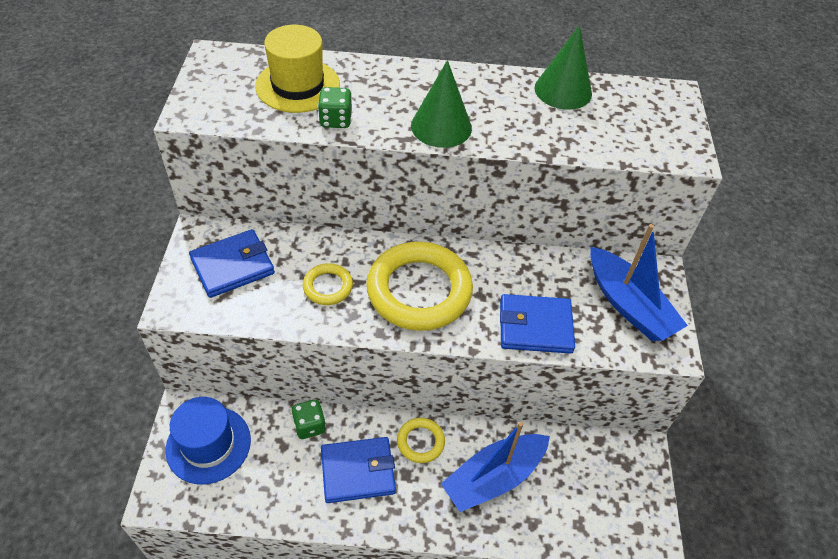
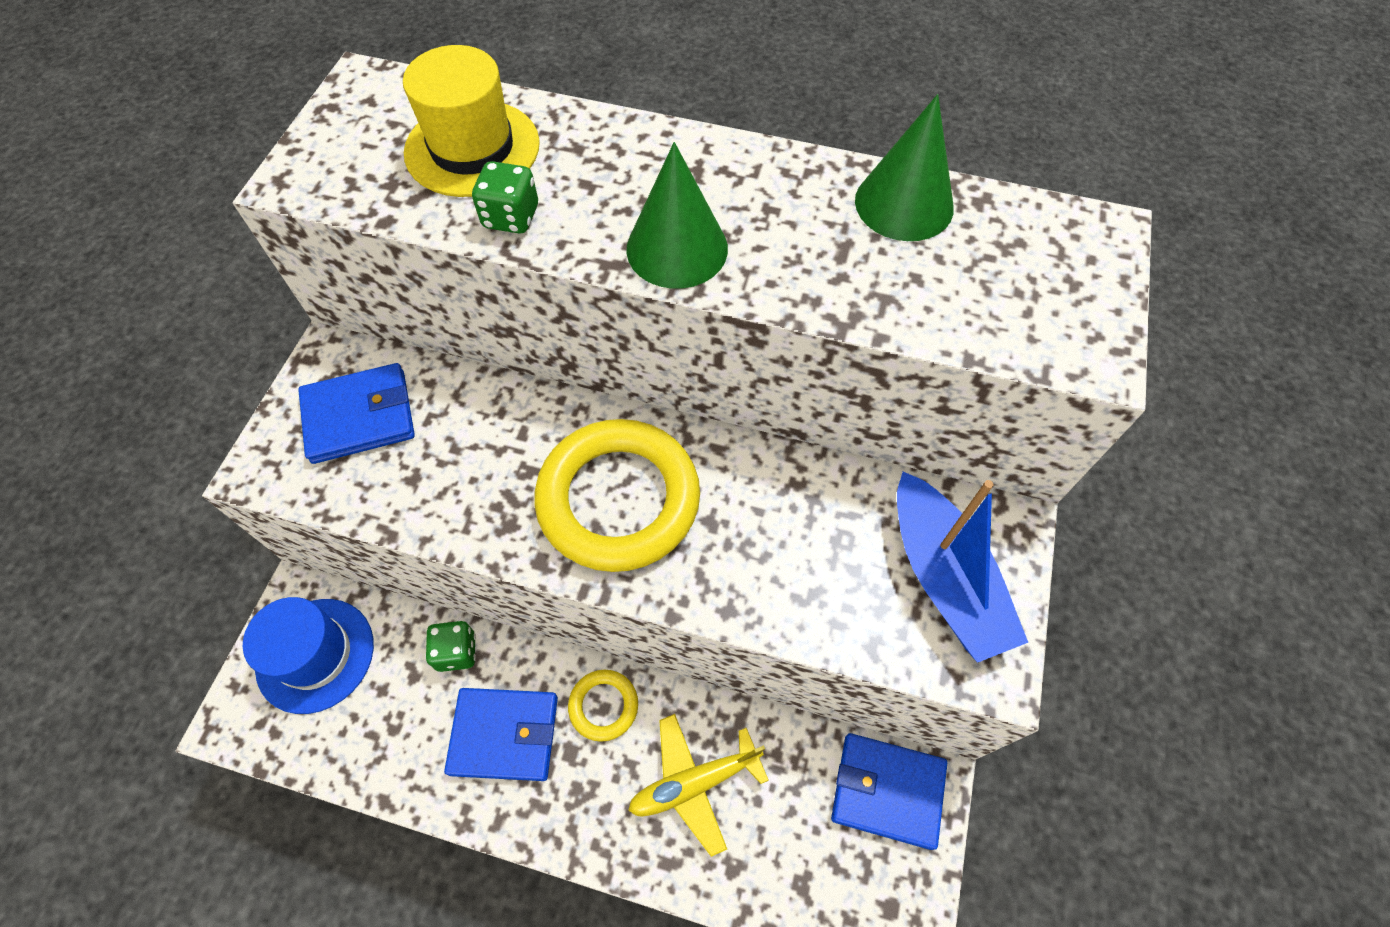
camera: 15 degrees right, 10 degrees up
yellow ring [303,263,353,305] -> none
blue boat [441,422,550,512] -> yellow plane [628,714,769,857]
blue wallet [500,294,575,354] -> blue wallet moved to [831,733,947,850]

